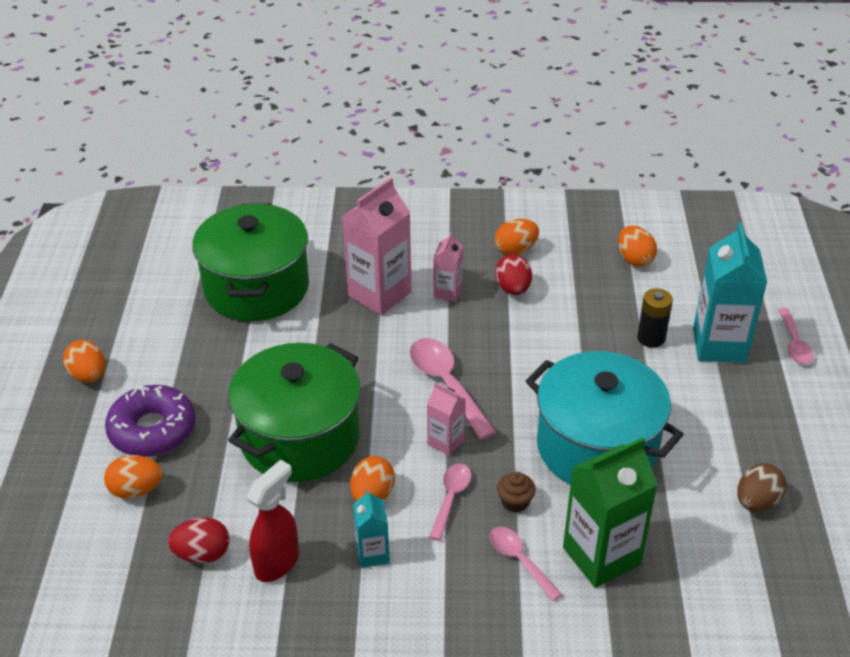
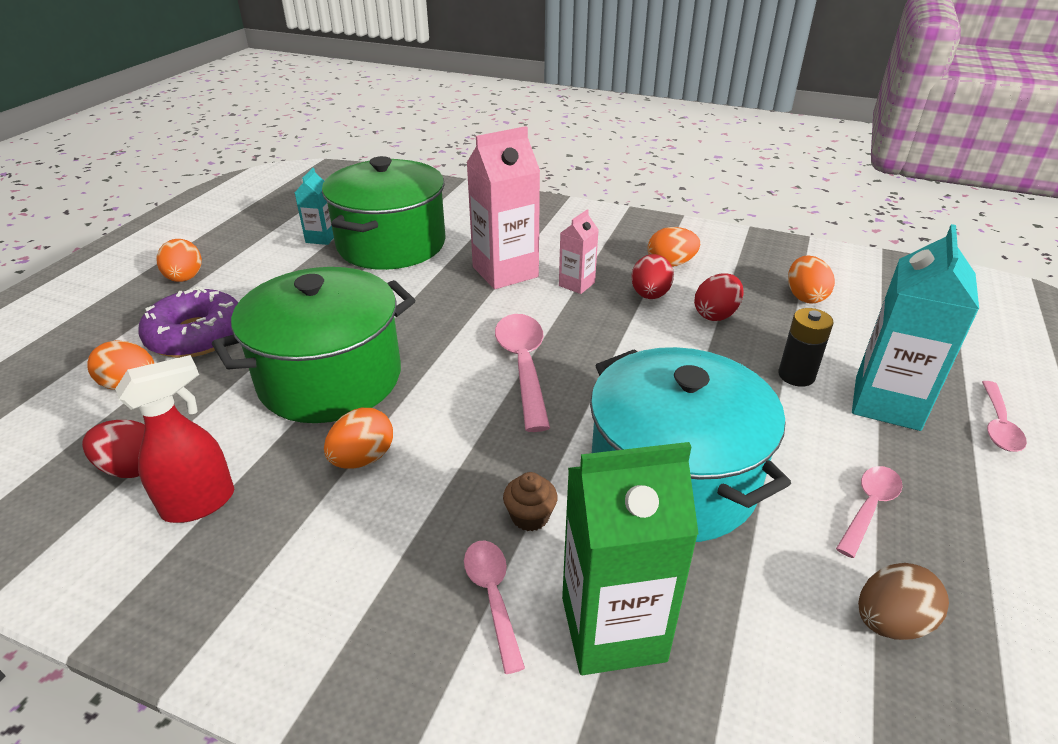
camera: 20 degrees right, 5 degrees down
turquoise carton [353,489,390,568] -> turquoise carton moved to [295,168,334,245]
pink carton [427,382,465,456] -> none
pink spoon [429,464,471,541] -> pink spoon moved to [836,466,903,558]
none -> red egg [694,273,744,321]

